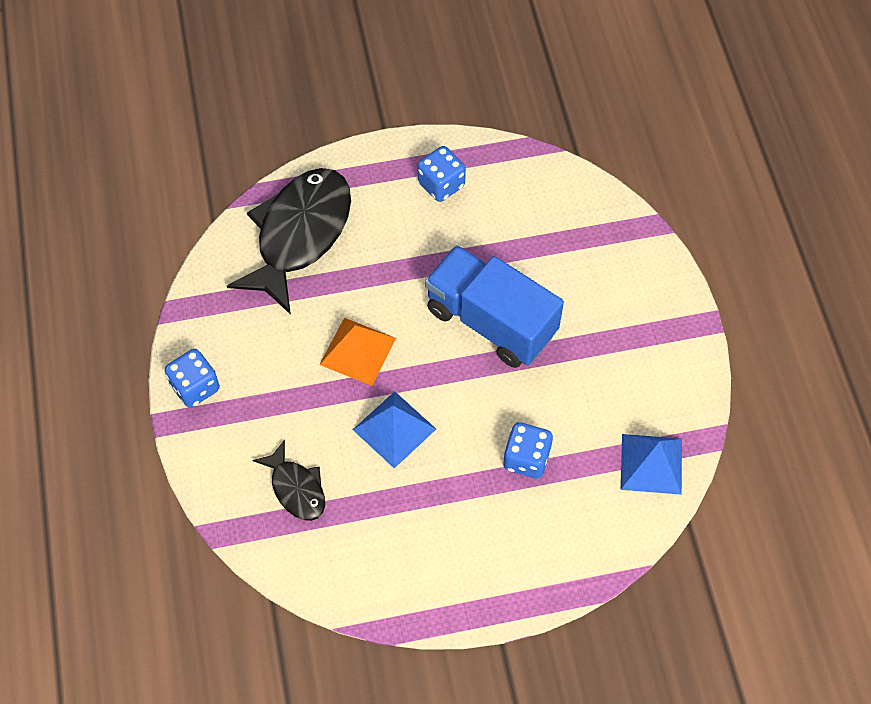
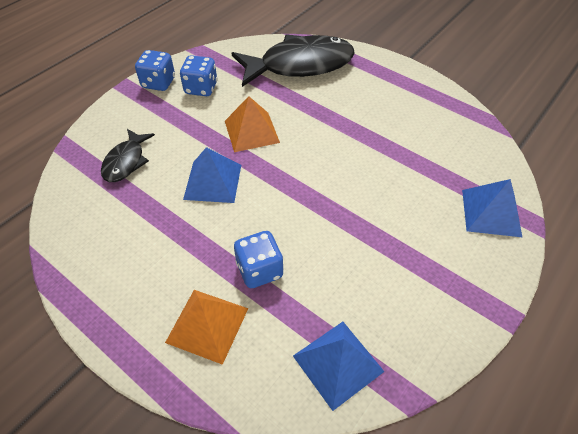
camera: 50 degrees right, 10 degrees down
blue dice [418,146,466,202] -> blue dice moved to [180,55,218,96]
blue truck [425,245,564,368] -> none
none -> orange pyramid [165,290,248,365]
none -> blue pyramid [462,179,522,237]

